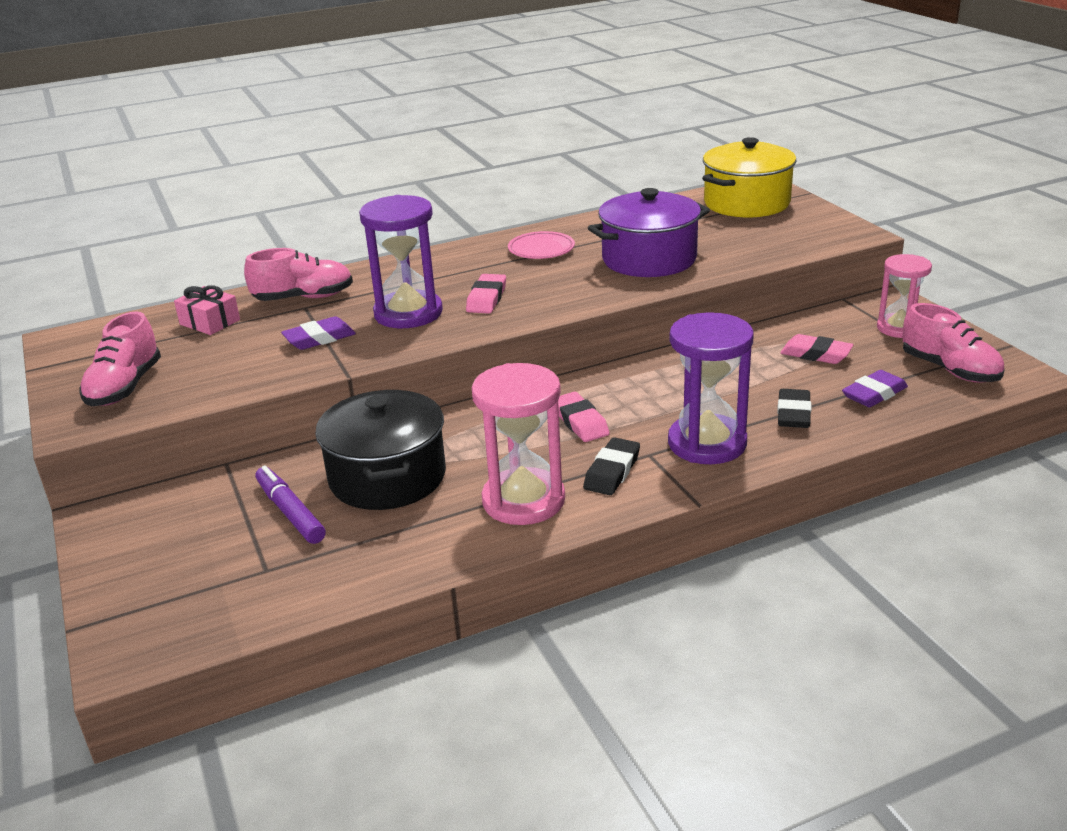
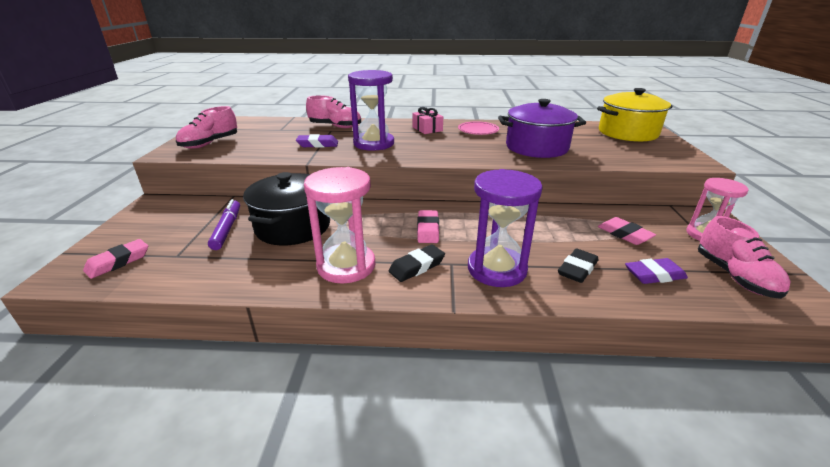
camera: 25 degrees right, 0 degrees up
pink gift [174,285,240,335] -> pink gift moved to [412,107,443,134]
pink eraser [466,274,506,313] -> pink eraser moved to [83,239,148,279]

